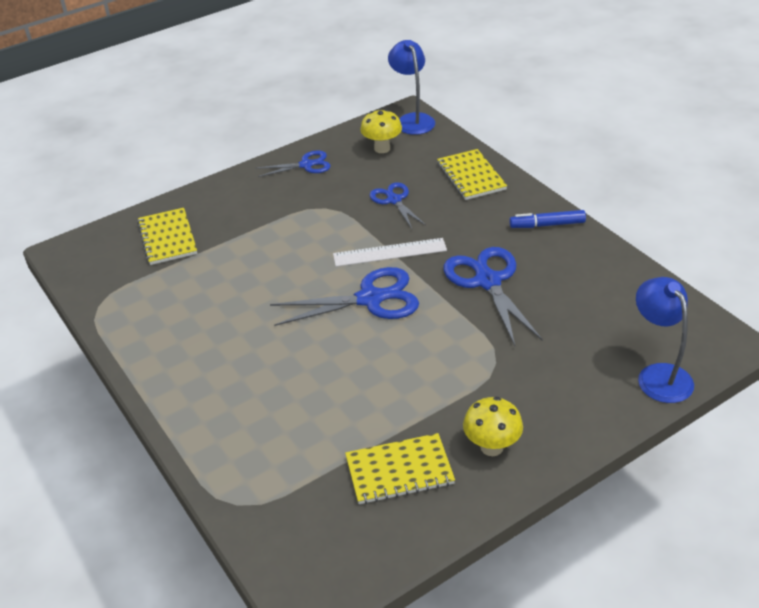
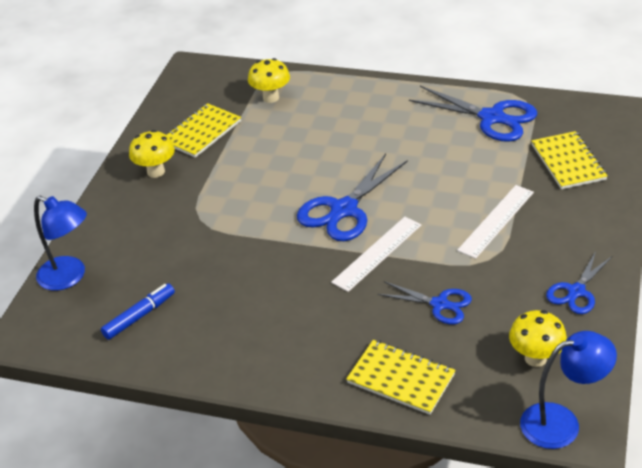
camera: 140 degrees right, 0 degrees up
yellow notebook [137,208,197,265] -> yellow notebook turned 45 degrees clockwise [531,131,608,189]
blue lamp [388,40,435,135] -> blue lamp turned 45 degrees counterclockwise [520,331,617,449]
blue scissors [444,247,543,346] -> blue scissors moved to [409,86,537,142]
blue marker [509,210,586,228] -> blue marker moved to [101,284,175,340]
none -> yellow mushroom [248,58,290,103]
none -> white ruler [457,185,534,259]

